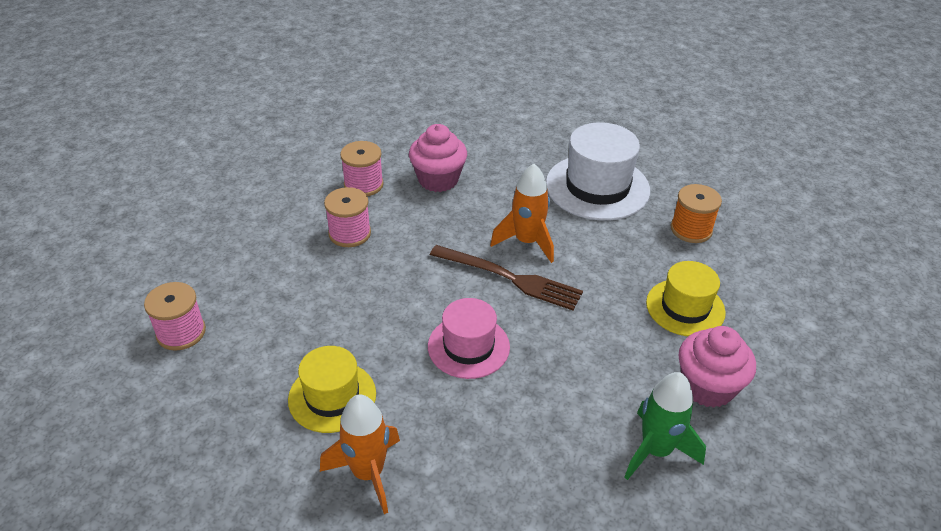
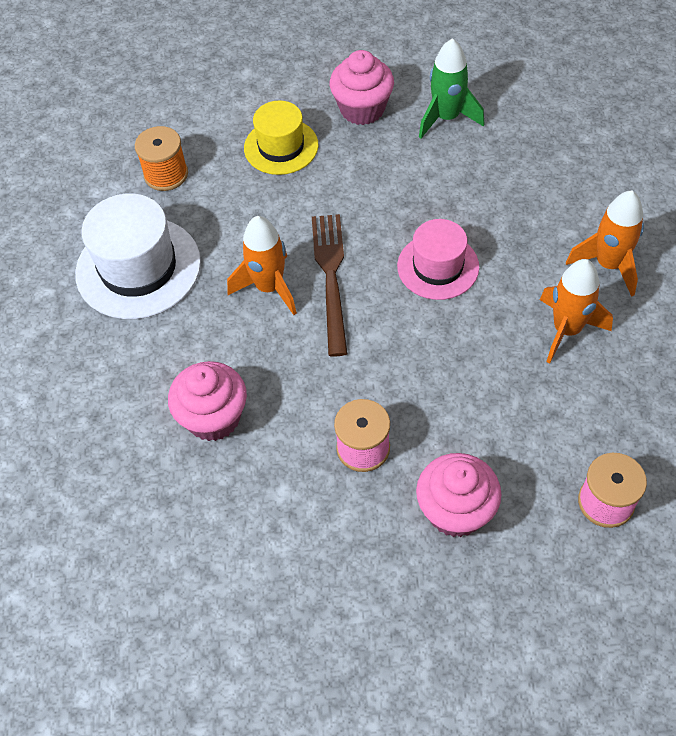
camera: 115 degrees left, 15 degrees up
yellow hat [288,346,376,433] -> orange rocket [540,259,613,363]
pink spool [340,141,384,196] -> none
none -> pink cupcake [416,453,502,537]

